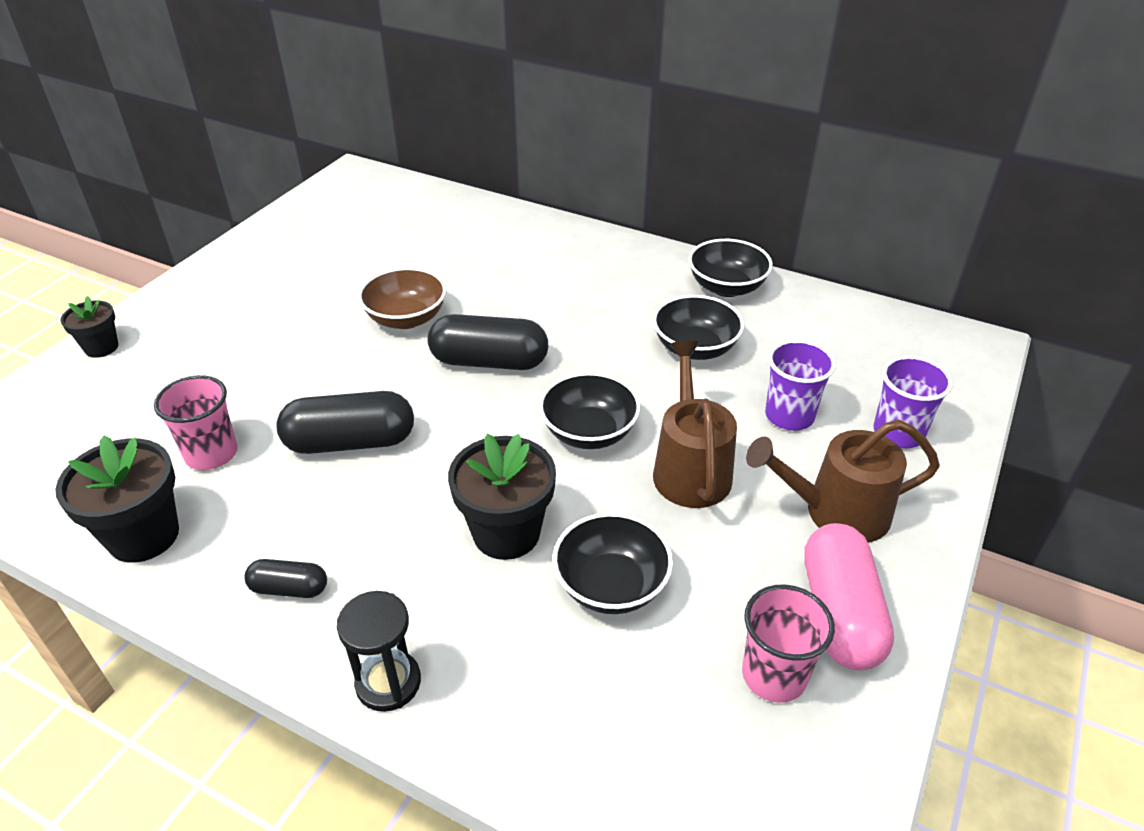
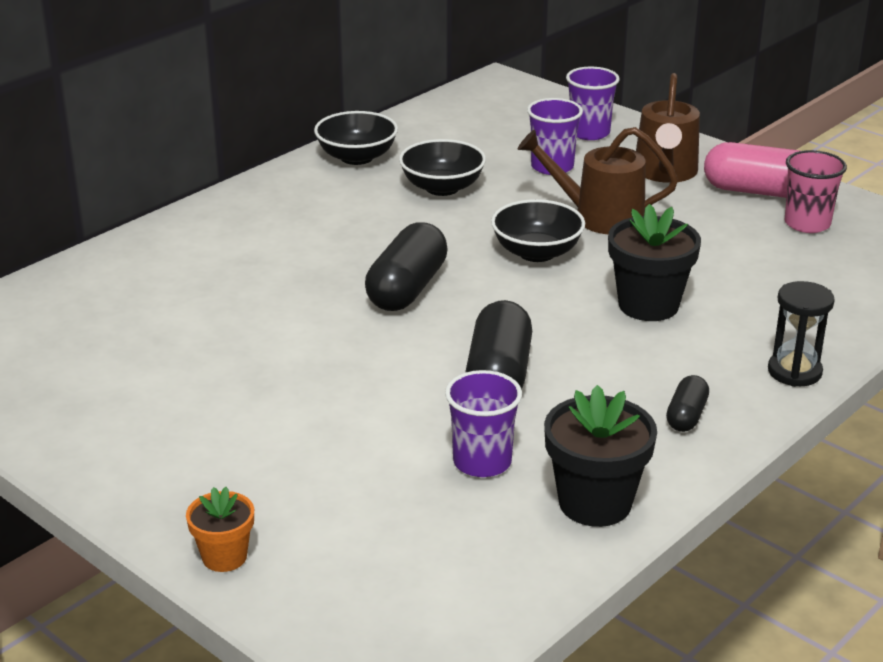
camera: 75 degrees left, 10 degrees down
black flower pot [60,296,118,358] -> orange flower pot [186,487,254,572]
pink cup [154,375,238,470] -> purple cup [445,370,522,477]
brown bowl [358,267,446,329] -> none
black bowl [553,513,673,614] -> none

